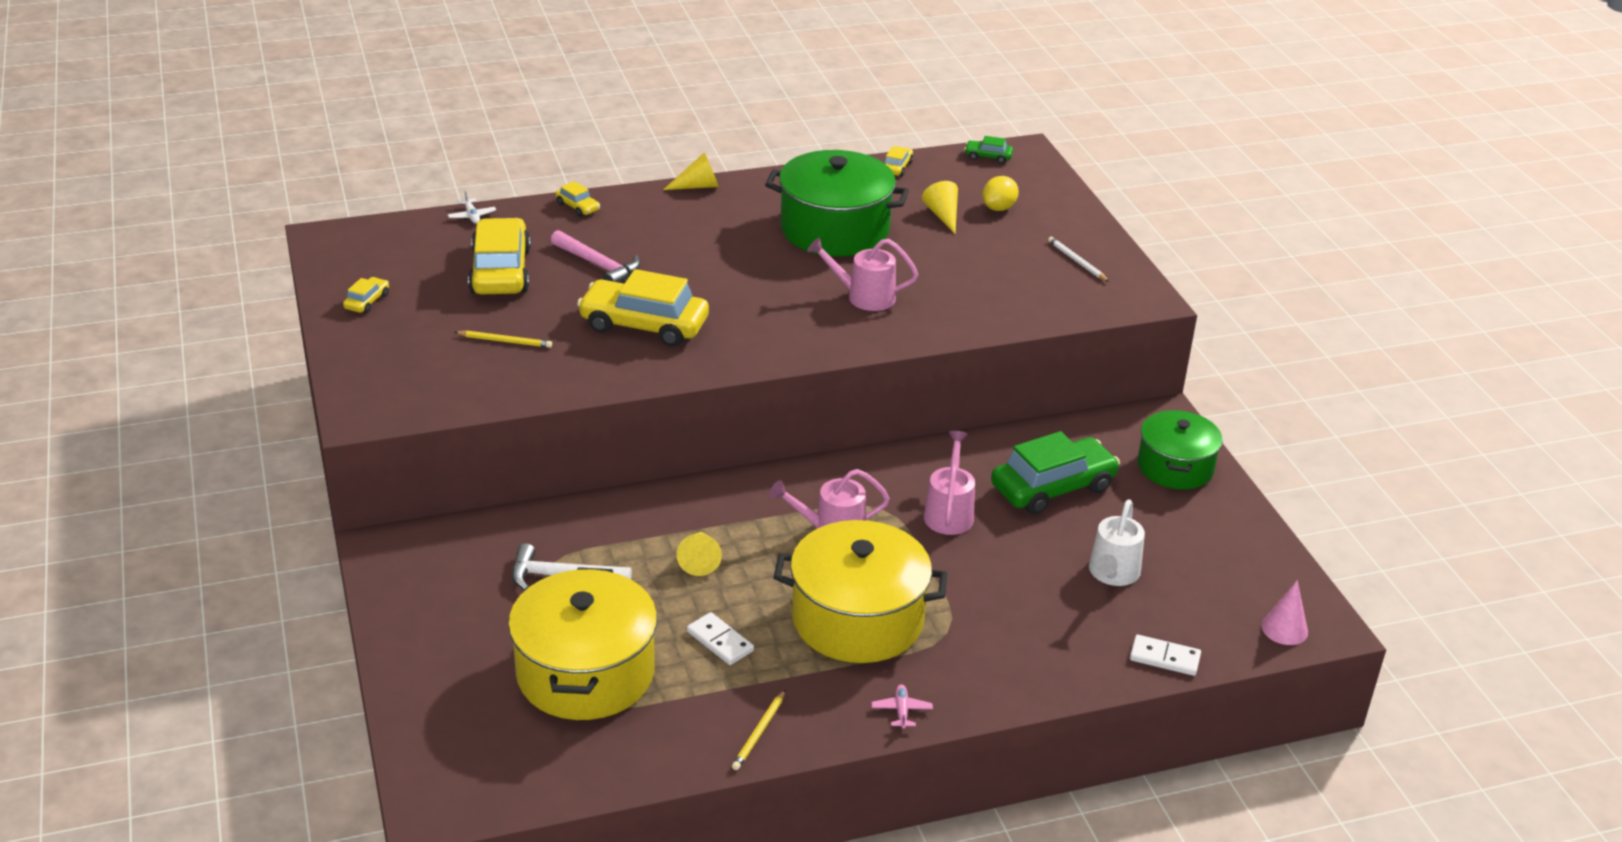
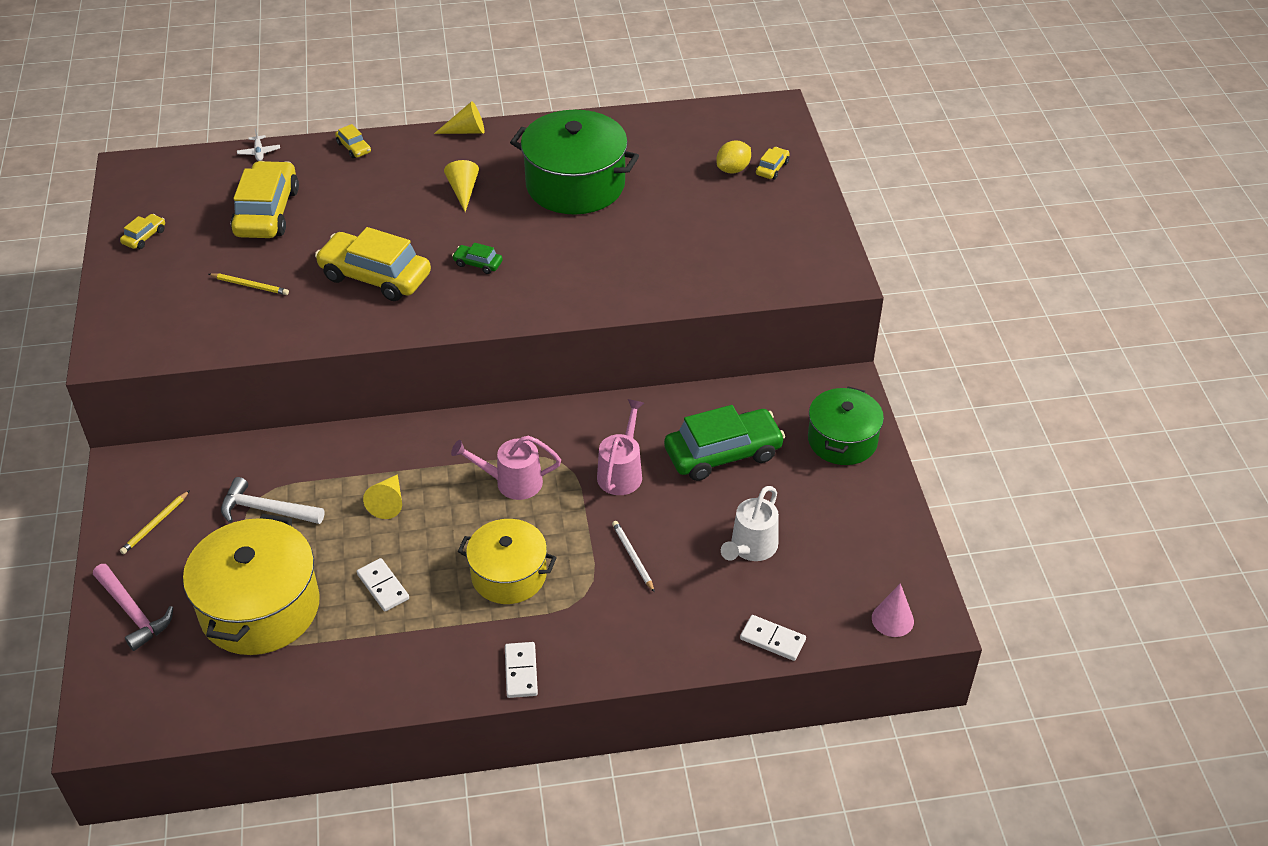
camera: 10 degrees right, 10 degrees up
pink hammer [551,230,640,283] -> pink hammer moved to [93,564,173,651]
yellow pencil [732,690,785,770] -> yellow pencil moved to [120,490,190,554]
yellow pot [773,520,947,663] -> yellow pot [458,519,557,604], size x0.64
pink watering can [807,238,918,311] -> none
pink plane [871,684,933,729] -> white domino [505,642,538,698]
yellow car [885,146,913,177] -> yellow car moved to [756,147,790,179]
yellow cone [922,181,958,234] -> yellow cone moved to [444,160,479,212]
green car [964,136,1013,164] -> green car moved to [452,243,503,274]
white pencil [1048,237,1109,282] -> white pencil moved to [612,521,655,592]

